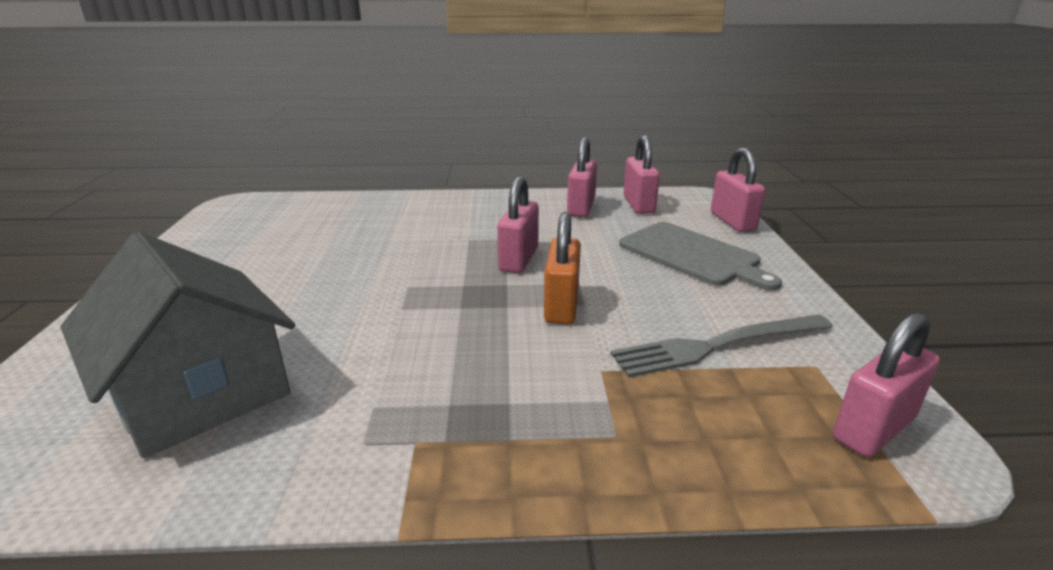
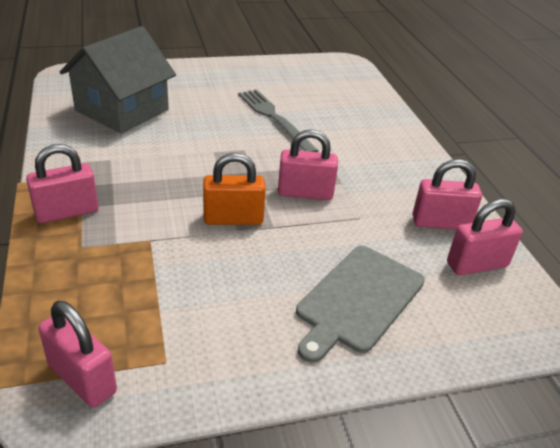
camera: 75 degrees right, 10 degrees up
grey fork [611,314,833,378] -> grey fork moved to [238,89,319,152]
pink padlock [711,148,765,232] -> pink padlock moved to [26,144,98,223]

